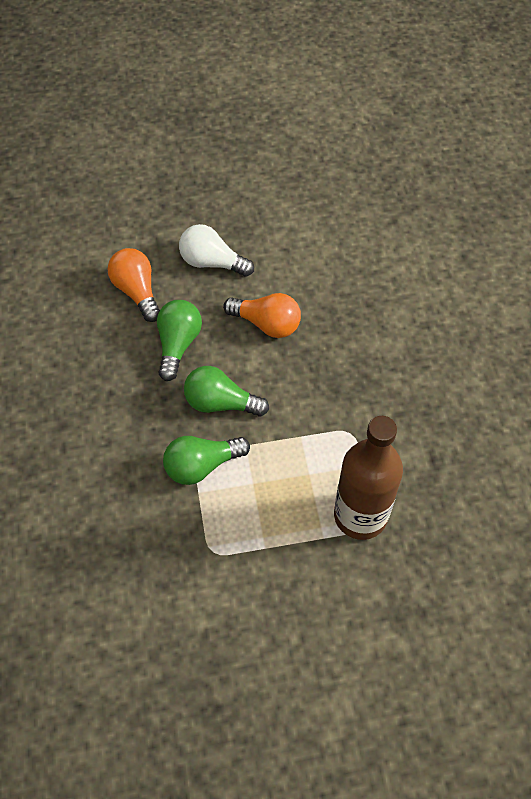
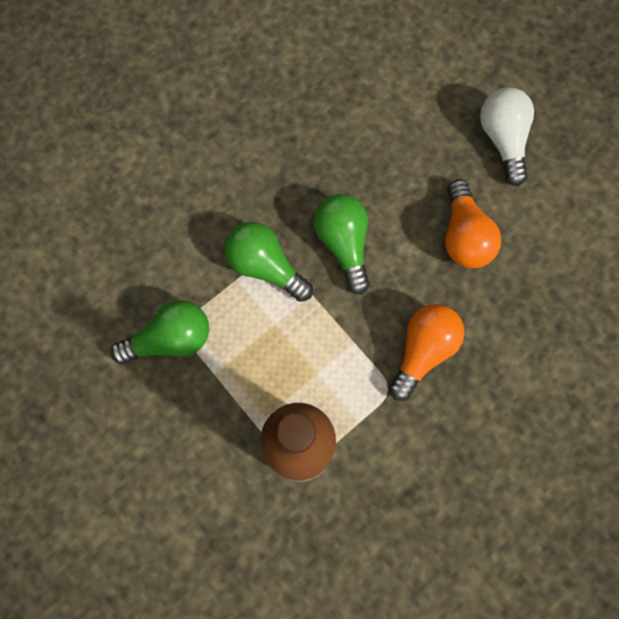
camera: 60 degrees right, 15 degrees up
orange light bulb [108,248,160,322] -> orange light bulb moved to [389,304,464,401]
green light bulb [157,300,202,381] -> green light bulb moved to [111,300,209,364]

